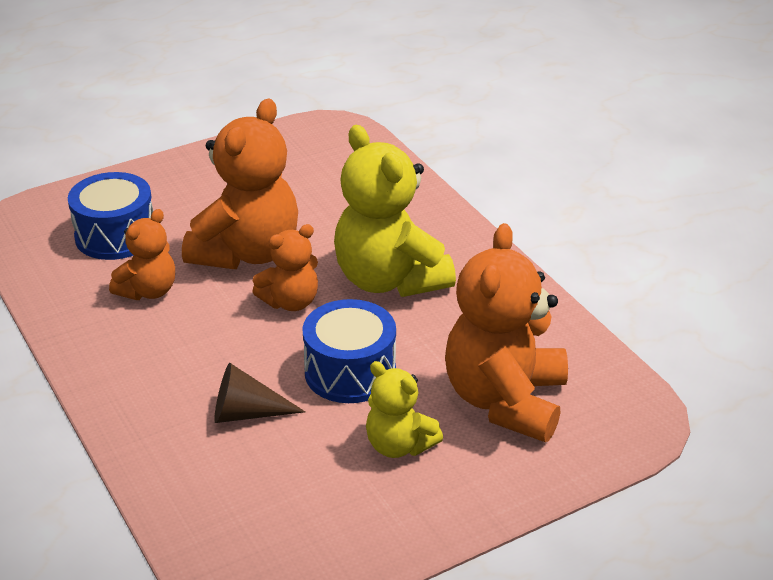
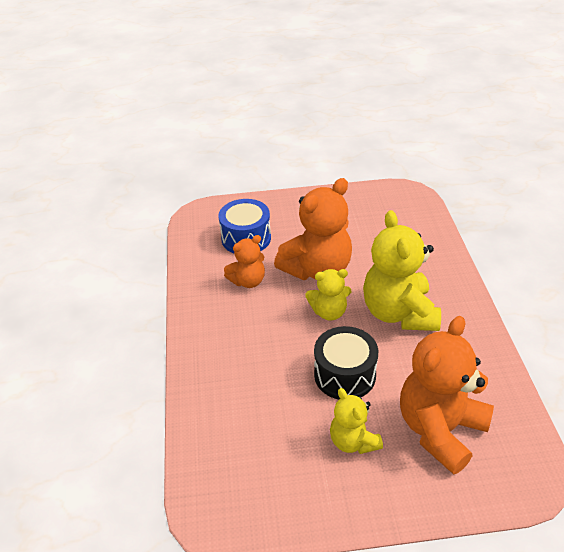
camera: 25 degrees right, 5 degrees up
brown cone [214,363,305,423] -> none
orange teddy bear [252,224,318,311] -> yellow teddy bear [305,269,352,321]
blue drum [303,299,396,403] -> black drum [314,326,378,399]

